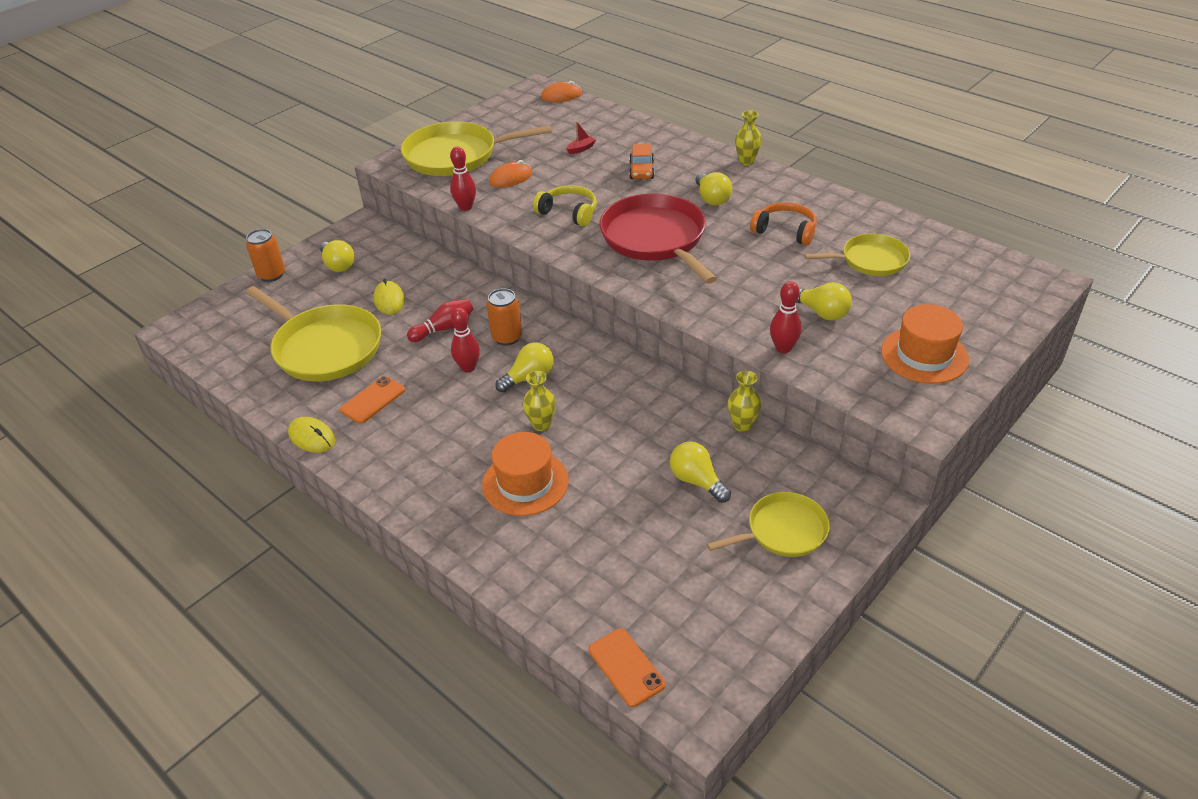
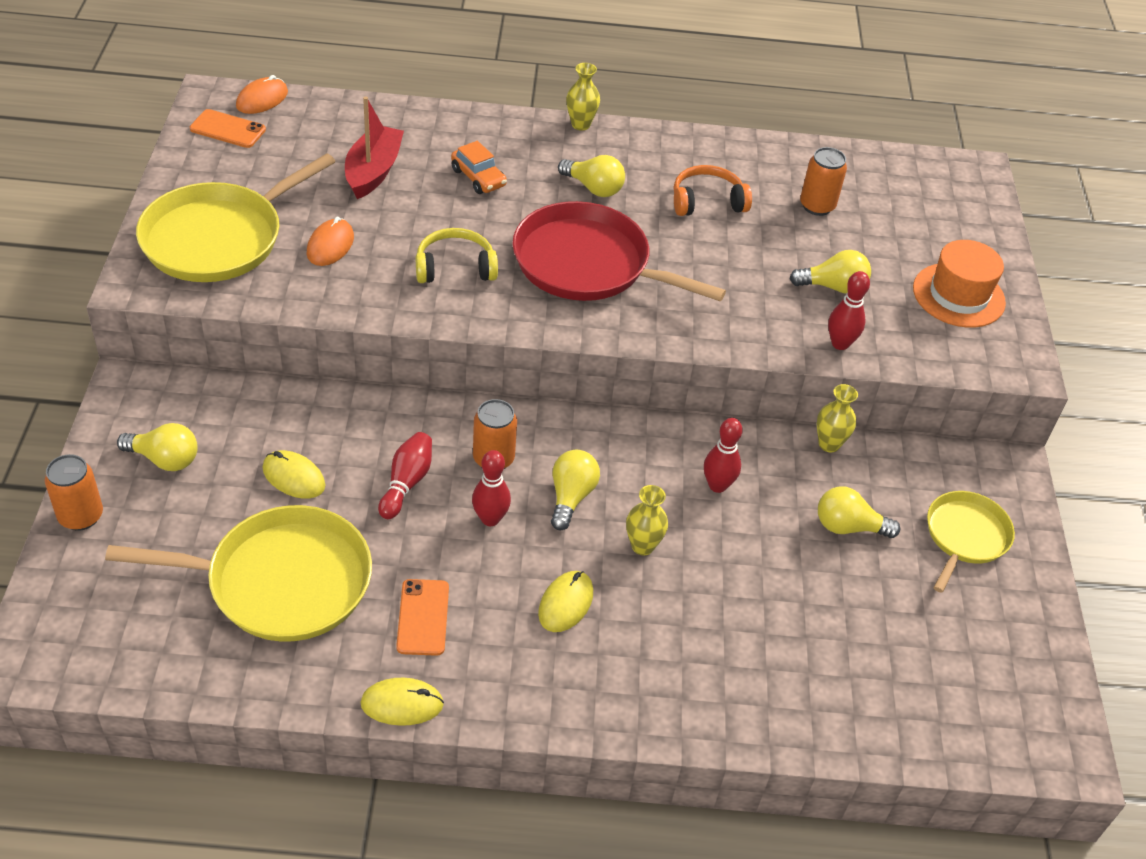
camera: 45 degrees left, 5 degrees up
red bowling pin [450,147,476,211] -> red bowling pin moved to [704,418,743,493]
orange hat [482,432,569,516] -> none
red boat [566,121,596,154] -> red boat [345,96,404,199], size x2.20
orange phone [588,628,665,707] -> orange phone moved to [190,109,266,148]
yellow pan [804,233,910,276] -> orange can [800,147,847,216]
none -> yellow mouse [538,571,593,632]

